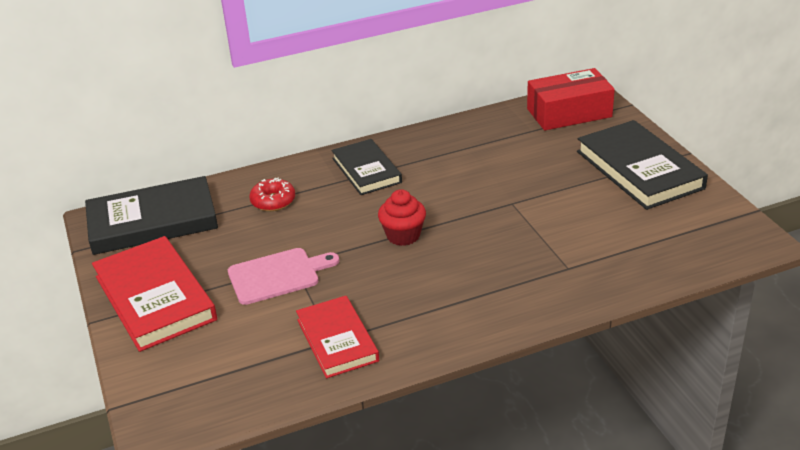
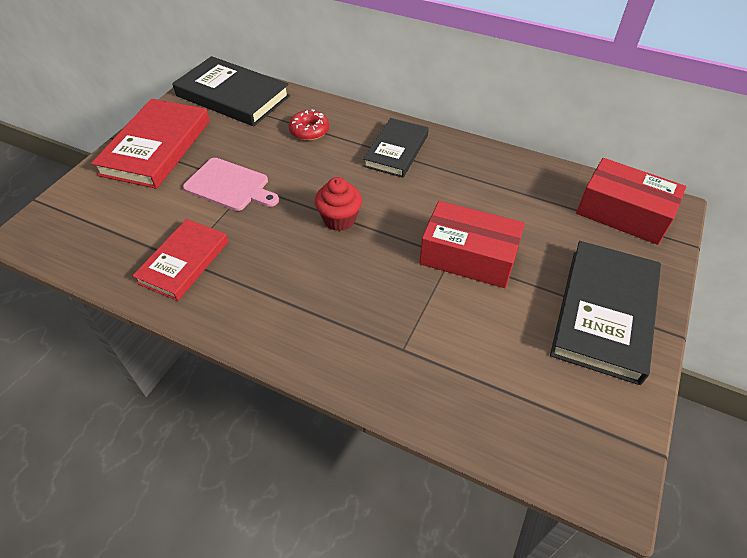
camera: 45 degrees right, 15 degrees up
none -> red box [419,201,525,288]

